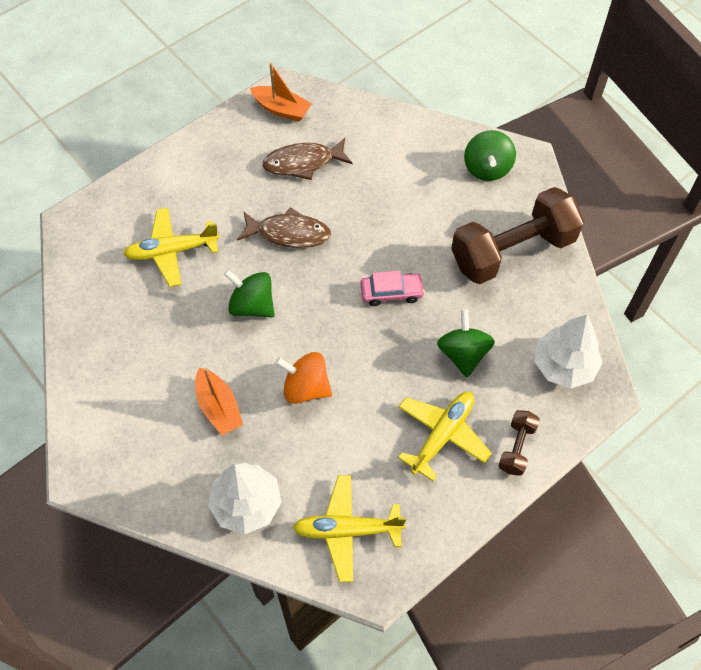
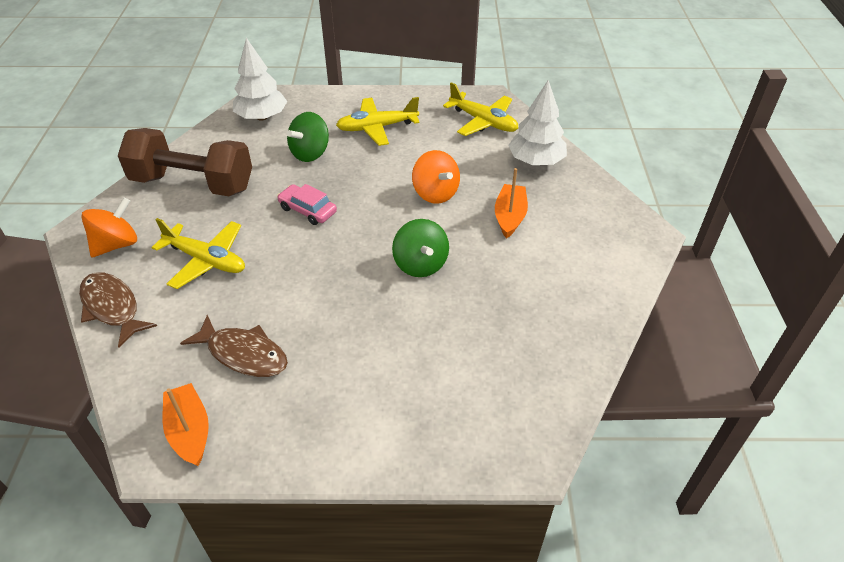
camera: 140 degrees left, 15 degrees down
yellow plane [123,208,220,287] -> yellow plane moved to [151,218,245,289]
brown fish [237,207,331,248] -> brown fish moved to [79,272,157,348]
green spinning top [464,130,516,181] -> orange spinning top [81,197,137,257]
brown dumbbell [499,410,540,476] -> none

